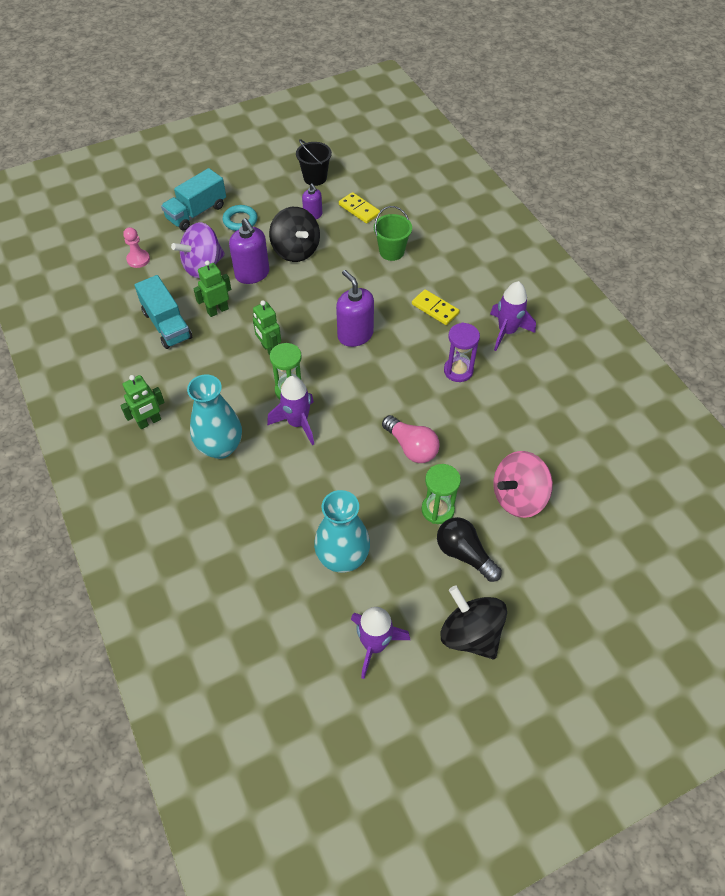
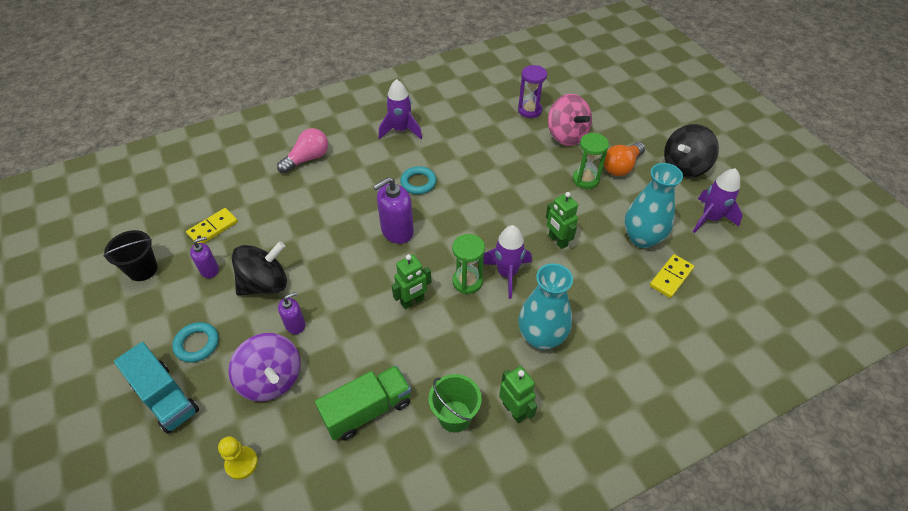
camera: 90 degrees left, 5 degrees down
pink pawn [123,227,150,268] -> yellow pawn [218,436,258,480]
turquoise truck [134,275,192,349] -> green truck [315,365,411,441]
green robot [193,260,231,317] -> green robot moved to [546,192,578,249]
purple soap dispenser [229,218,269,284] -> purple soap dispenser [278,292,305,334], size x0.58
green bucket [374,206,412,261] -> green bucket moved to [429,374,482,432]
pink light bulb [382,415,440,463] -> pink light bulb moved to [277,128,328,174]
yellow domino [412,289,460,325] -> yellow domino moved to [650,254,694,298]
black light bulb [437,517,502,582] -> orange light bulb [604,142,645,176]
purple hourglass [444,323,480,382] -> purple hourglass moved to [518,65,547,118]
none -> turquoise ring [400,166,437,194]

